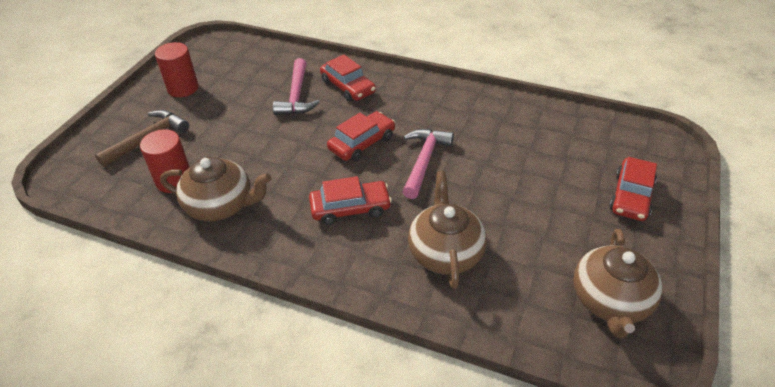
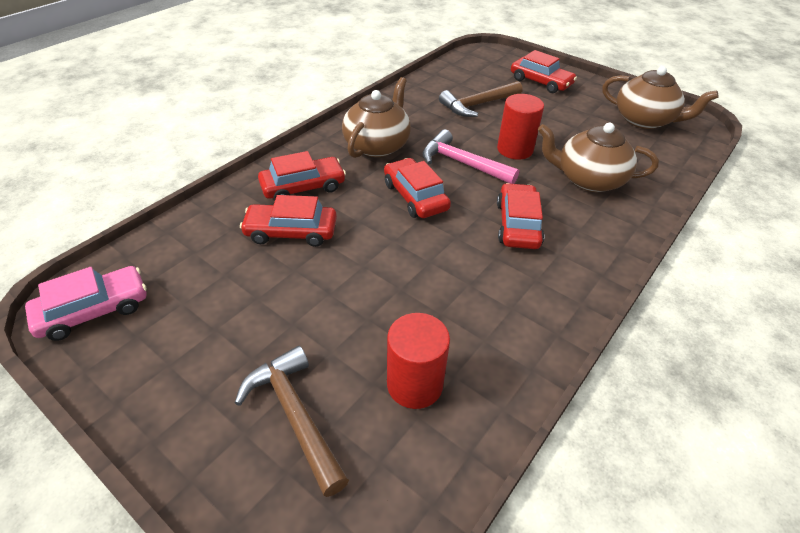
camera: 75 degrees left, 0 degrees up
red cylinder [155,42,199,97] -> red cylinder moved to [497,94,544,160]
brown teapot [160,157,272,221] -> brown teapot moved to [342,77,411,158]
pink hammer [273,58,320,115] -> red car [240,195,337,247]
none -> pink car [25,266,147,341]
none -> brown hammer [439,81,522,117]

